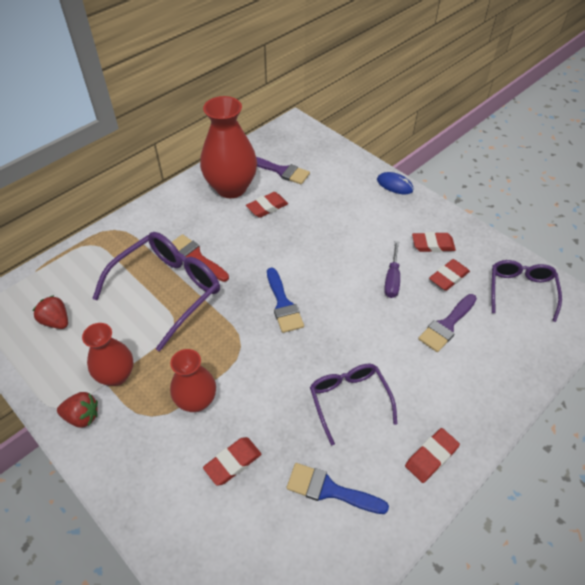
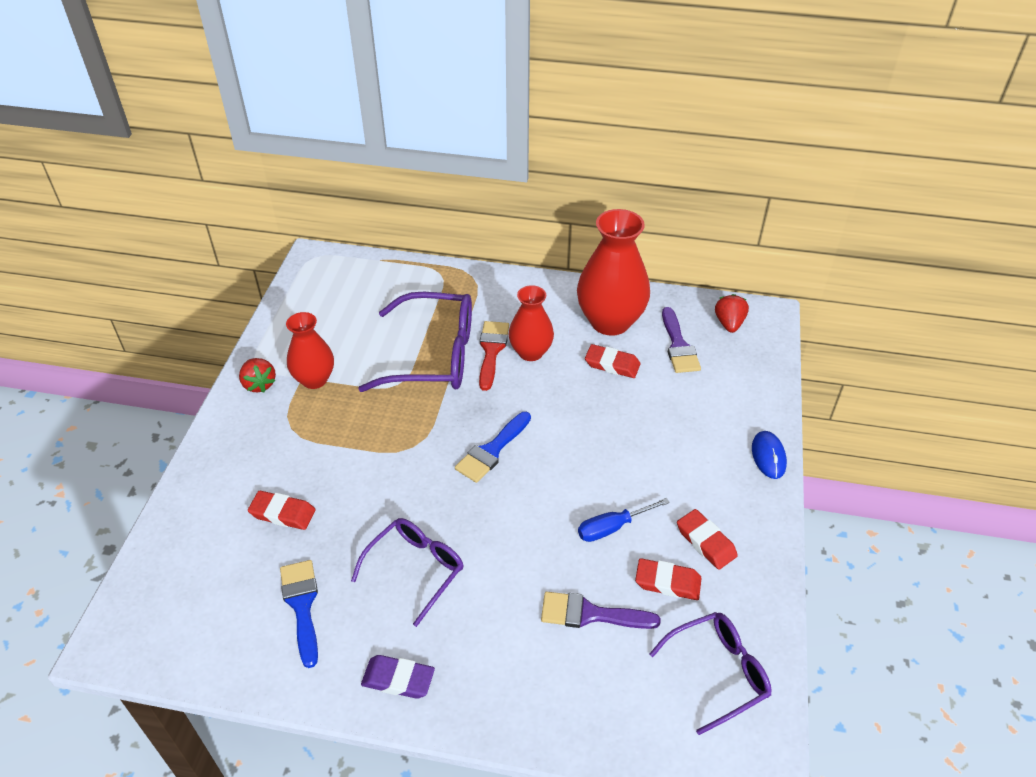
camera: 55 degrees right, 5 degrees down
red strawberry [33,295,68,329] -> red strawberry moved to [715,294,749,333]
red vase [170,349,216,412] -> red vase moved to [508,285,554,361]
purple screwdriver [384,241,400,298] -> blue screwdriver [578,498,670,542]
red eraser [405,428,460,483] -> purple eraser [361,655,435,699]

